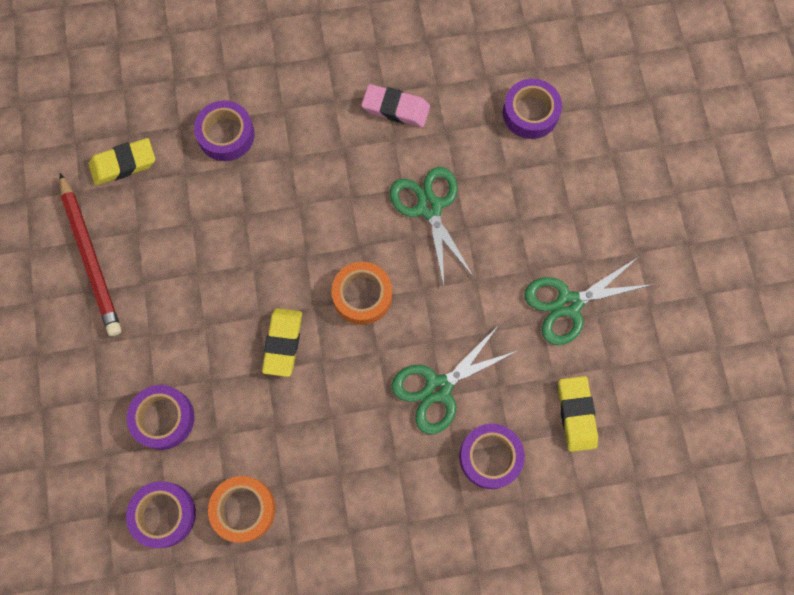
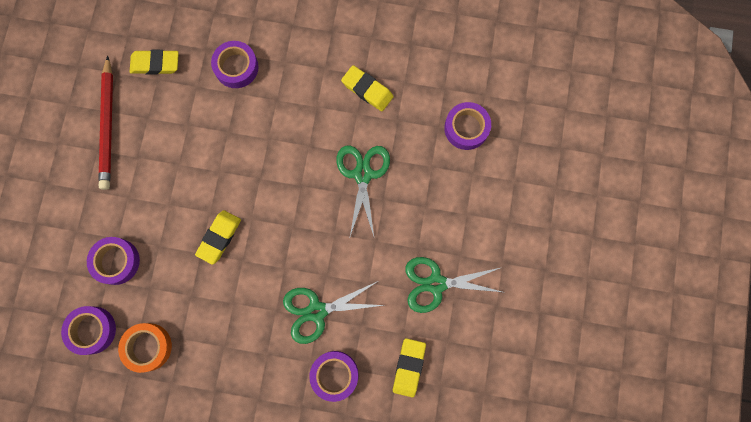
camera: 20 degrees right, 5 degrees up
orange tape [331,262,392,325] -> none
pink eraser [361,84,430,127] -> yellow eraser [341,65,394,111]

